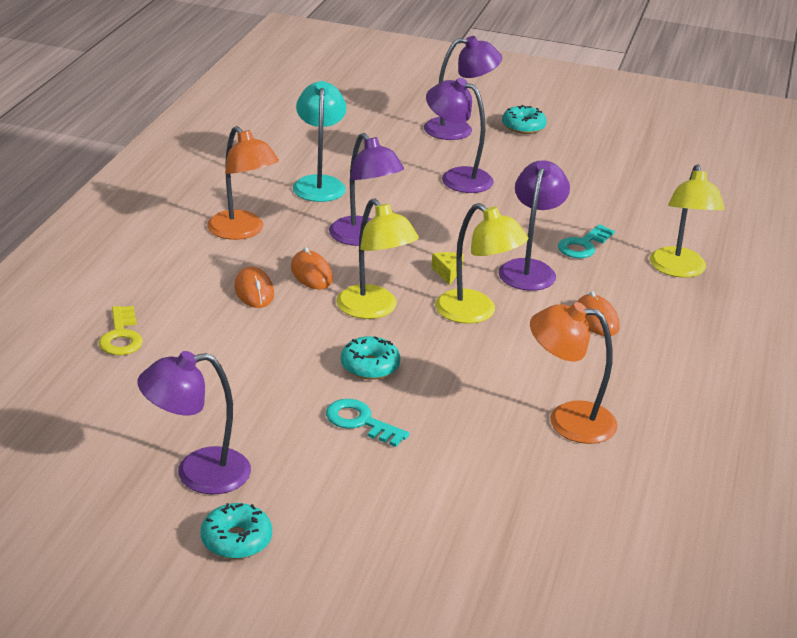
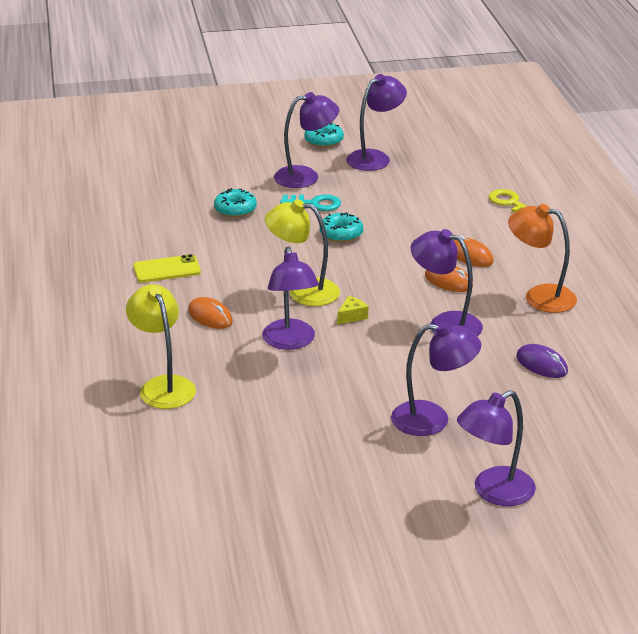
camera: 155 degrees right, 0 degrees up
turquoise lamp [293,81,347,202] -> purple mouse [516,344,568,378]
yellow lamp [336,198,419,319] -> none
yellow cheese [431,252,464,285] -> yellow cheese turned 105 degrees counterclockwise [337,296,368,325]
turquoise donut [502,105,547,134] -> turquoise donut moved to [214,188,257,217]
orange lamp [530,302,618,444] -> none
turquoise key [558,224,615,258] -> none
none -> yellow phone [133,254,201,283]
none -> purple lamp [274,92,339,188]

